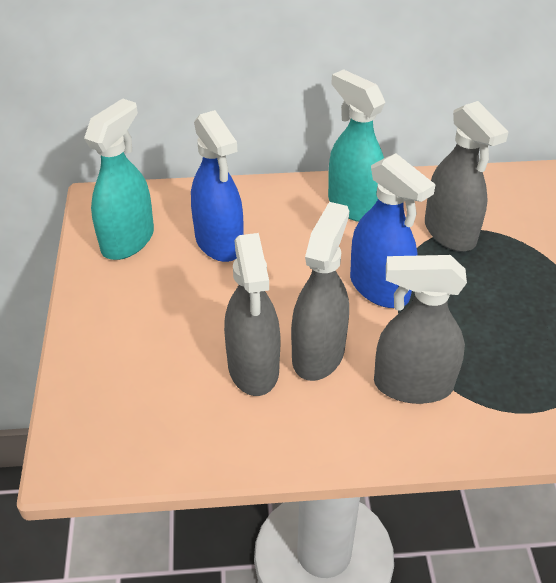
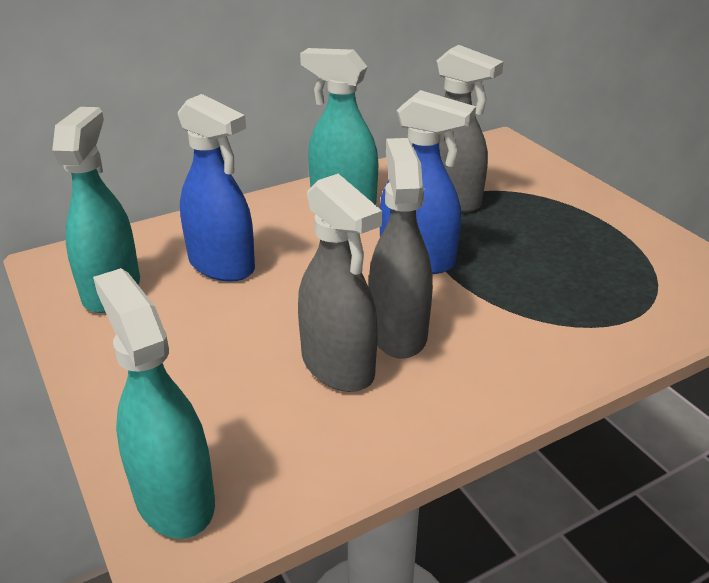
camera: 25 degrees left, 10 degrees down
grey spray bottle [374,255,467,404] -> none
none -> turquoise spray bottle [93,268,215,539]

